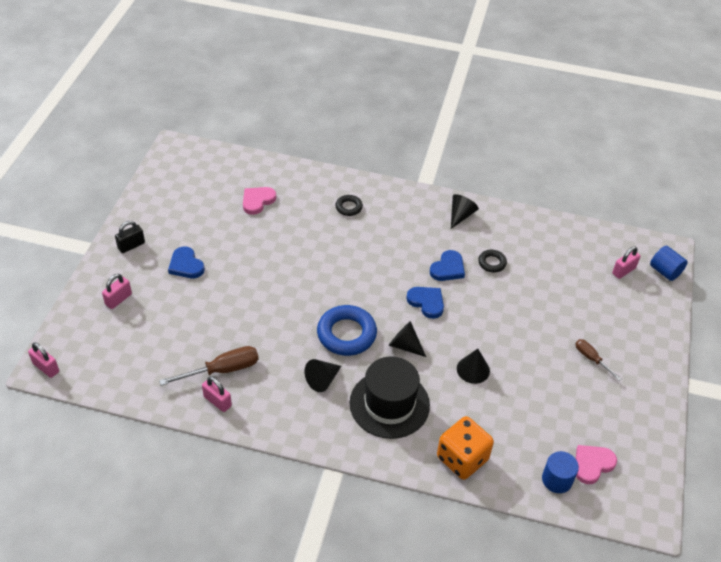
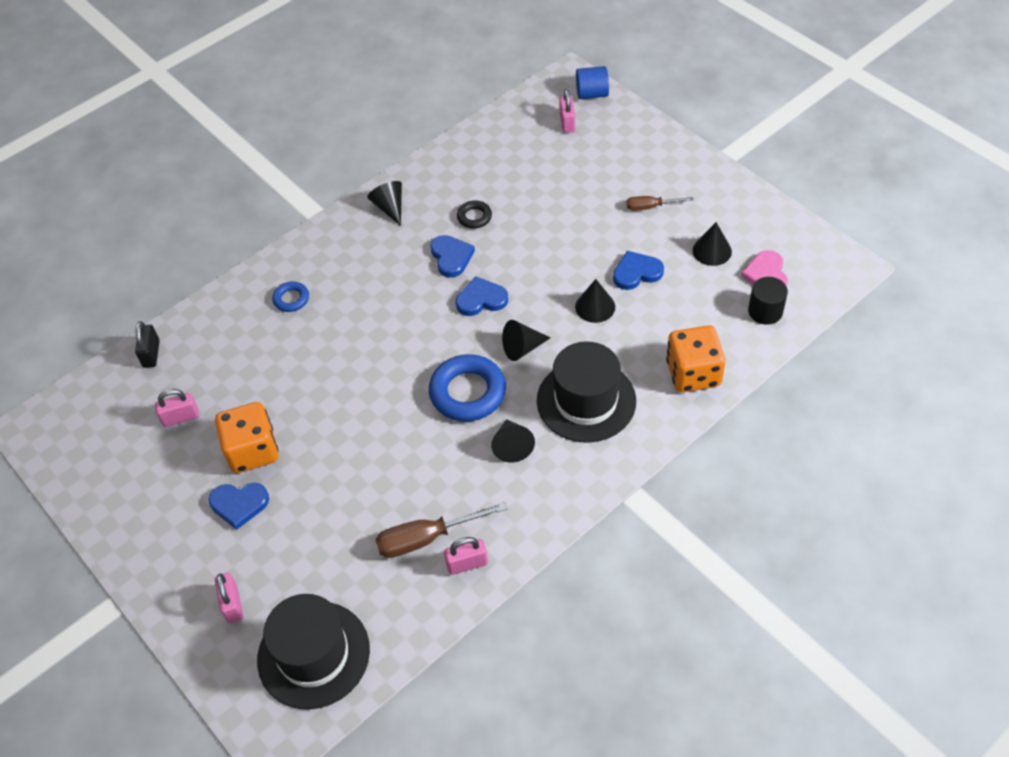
camera: 50 degrees left, 5 degrees up
pink padlock [28,342,59,378] -> pink padlock moved to [155,389,199,427]
black padlock [115,221,145,253] -> black padlock moved to [135,321,160,368]
brown screwdriver [159,346,259,386] -> brown screwdriver turned 120 degrees counterclockwise [375,502,507,558]
pink heart [243,187,276,215] -> none
black ring [336,195,363,216] -> blue ring [272,281,309,312]
blue cylinder [542,451,579,493] -> black cylinder [748,277,788,325]
none -> orange dice [215,402,279,473]
none -> black hat [257,594,370,710]
none -> blue heart [613,251,664,290]
none -> black cone [692,222,732,266]

